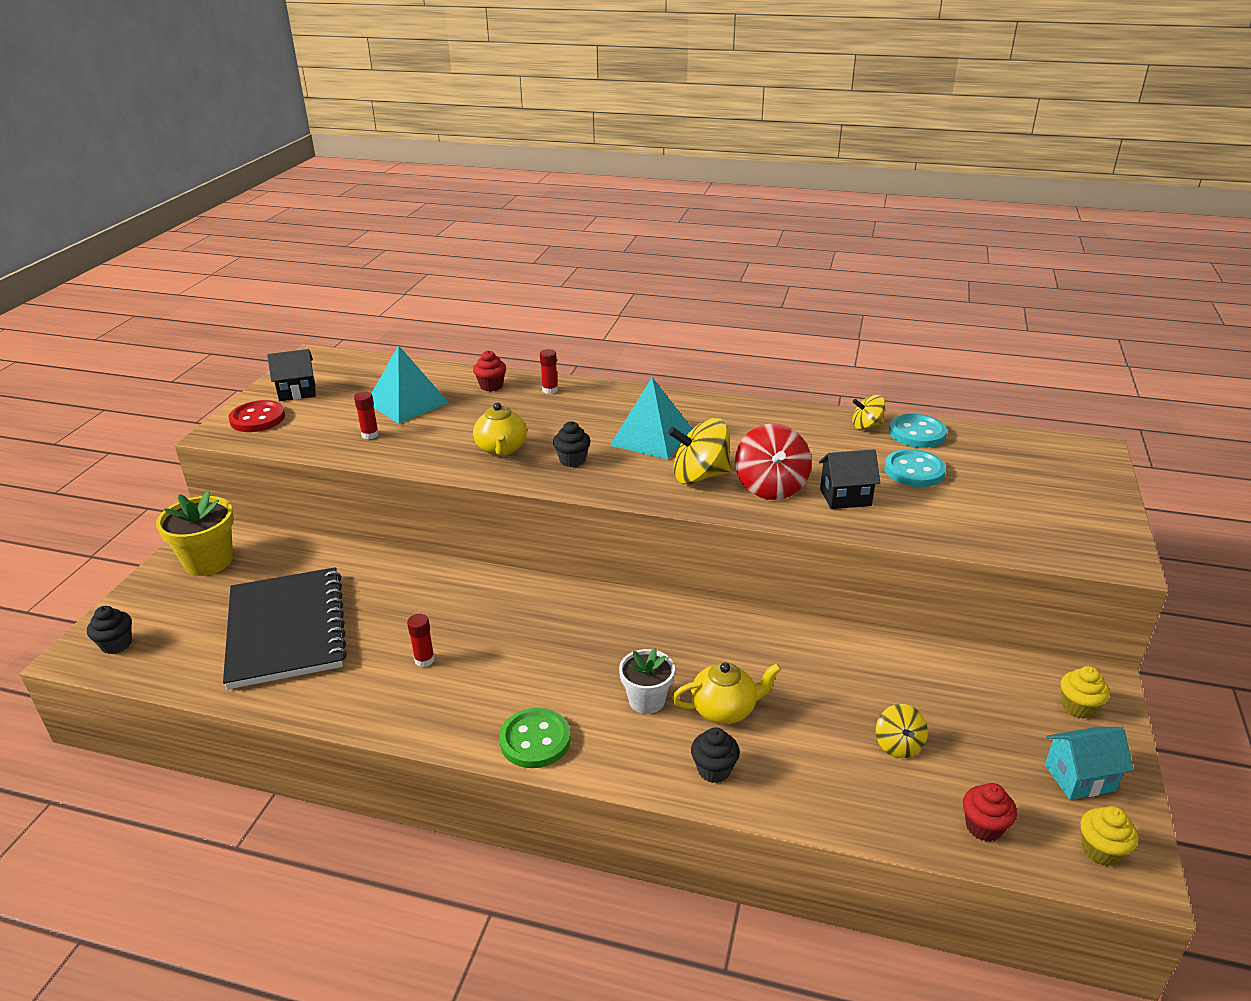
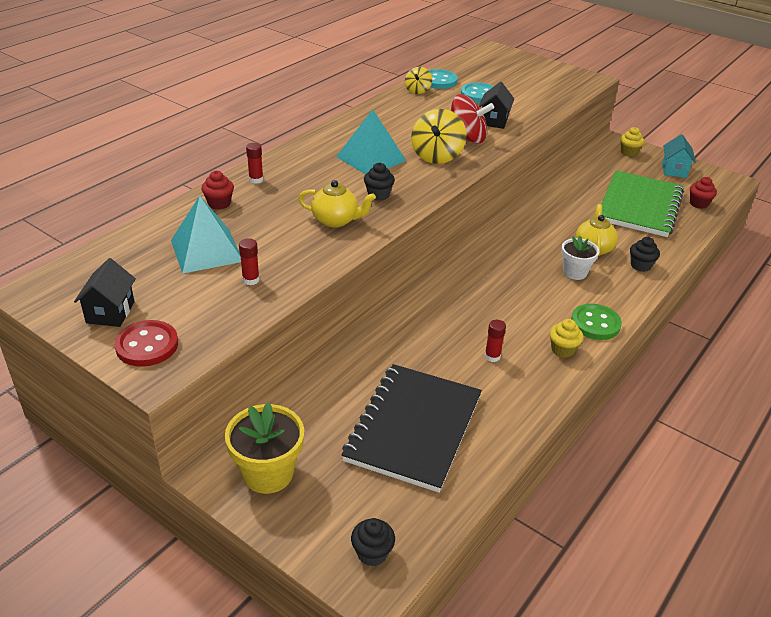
camera: 70 degrees left, 5 degrees up
black notebook [223,567,347,689] -> black notebook turned 75 degrees counterclockwise [342,364,482,493]
yellow spinning top [876,704,928,758] -> green notebook [601,170,684,237]
yellow cupcake [1081,806,1138,866] -> yellow cupcake moved to [549,319,583,358]

